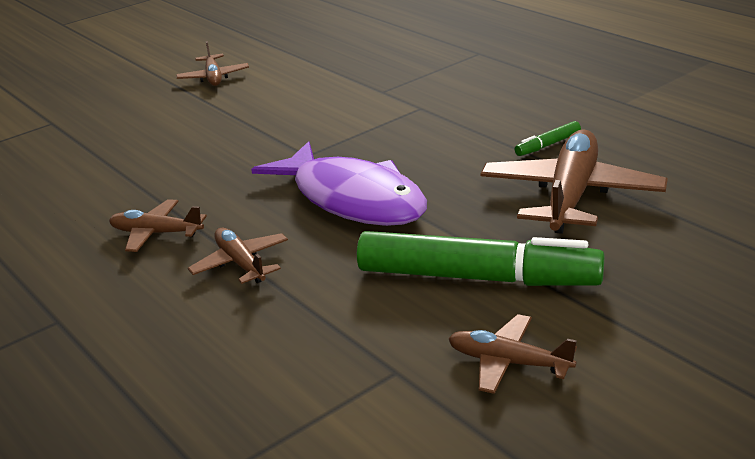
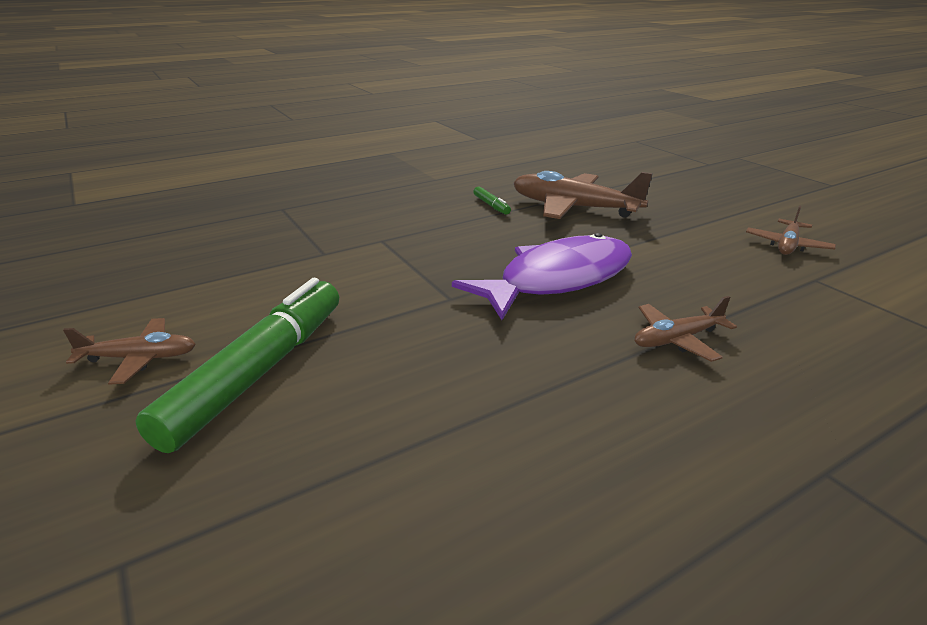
camera: 85 degrees left, 0 degrees up
brown plane [109,199,207,252] -> none
green marker [357,231,605,286] -> green marker moved to [135,278,339,453]

